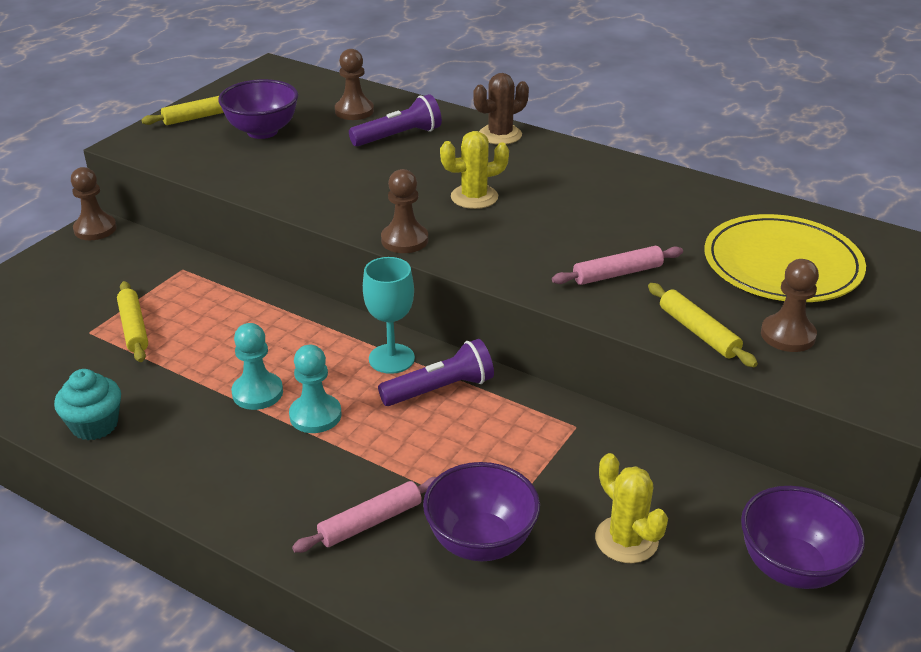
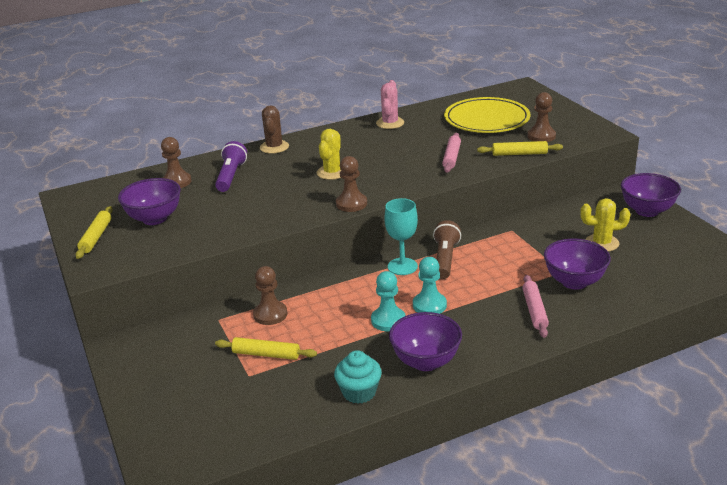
camera: 55 degrees left, 5 degrees down
brown pawn [71,167,117,240] -> brown pawn moved to [253,266,288,325]
purple flashlight [378,339,494,406] -> brown flashlight [433,220,461,279]
none -> pink cactus [376,80,404,129]
none -> purple bowl [389,312,462,371]

